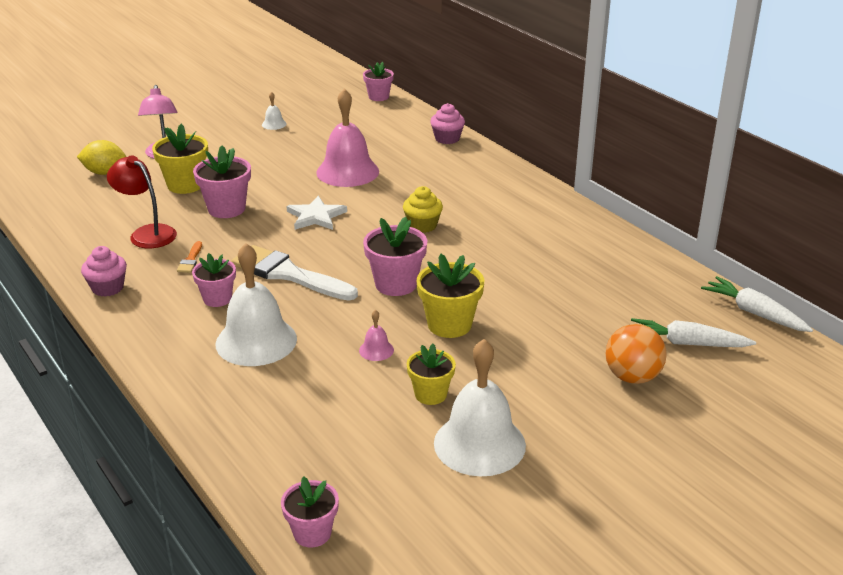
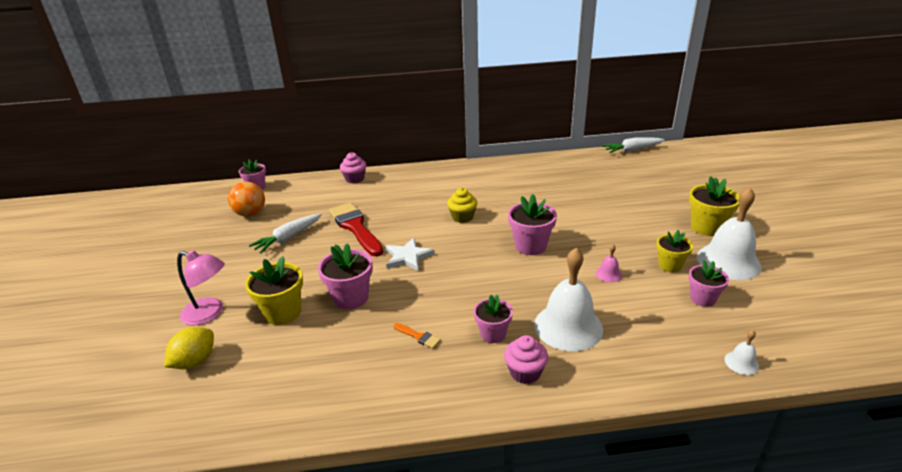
camera: 60 degrees left, 0 degrees up
pink cupcake [81,246,127,297] -> pink cupcake moved to [504,335,548,384]
red lamp [107,155,177,248] -> none
white brush [231,245,358,301] -> none
white bell [262,92,286,130] -> white bell moved to [725,330,759,375]
pink flower pot [281,476,339,547] -> pink flower pot moved to [689,261,729,307]
pink bell [316,88,379,187] -> red brush [329,202,383,256]
yellow flower pot [416,253,484,338] -> yellow flower pot moved to [689,176,739,236]
orange ball [606,324,667,384] -> orange ball moved to [228,182,265,217]
white carrot [631,318,756,347] -> white carrot moved to [249,214,322,254]

